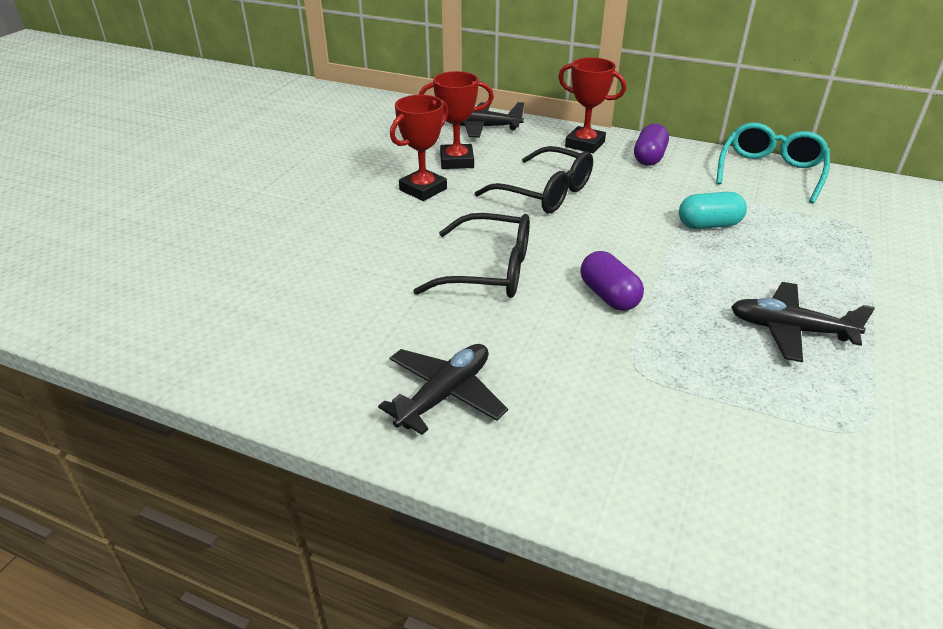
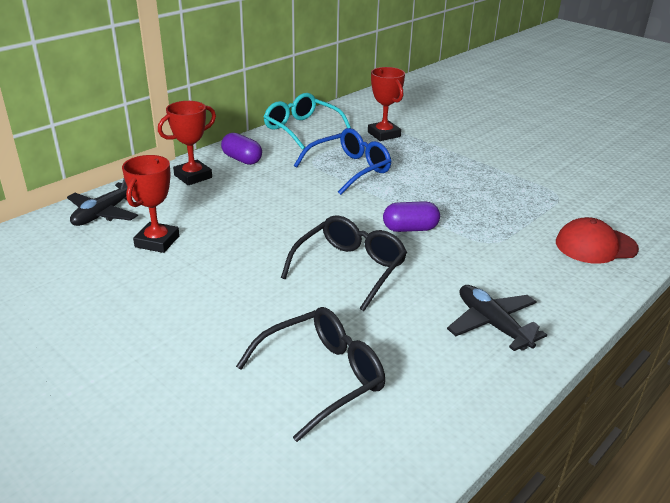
camera: 70 degrees left, 5 degrees down
red trophy [390,95,449,201] -> red trophy moved to [368,67,405,141]
black glasses [475,146,593,213] -> black glasses moved to [236,307,385,442]
turquoise capsule [679,192,747,229] -> blue glasses [294,128,391,195]
black plane [731,282,875,362] -> none
none -> red cap [556,217,639,264]

